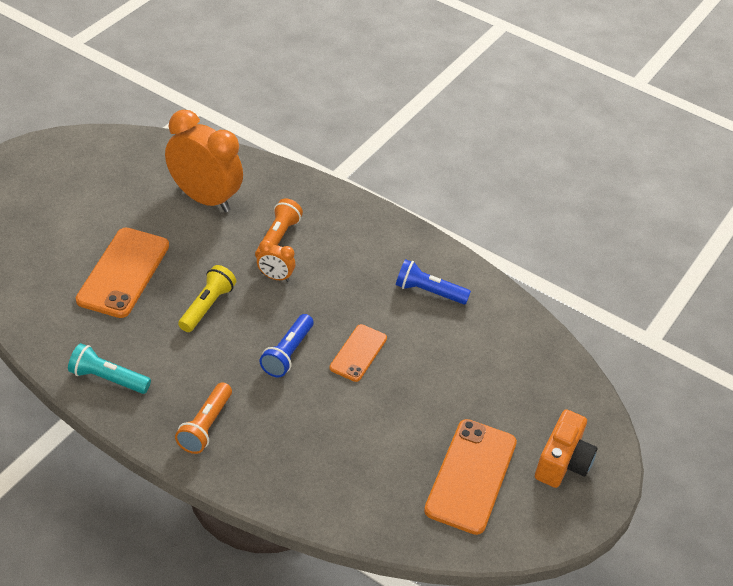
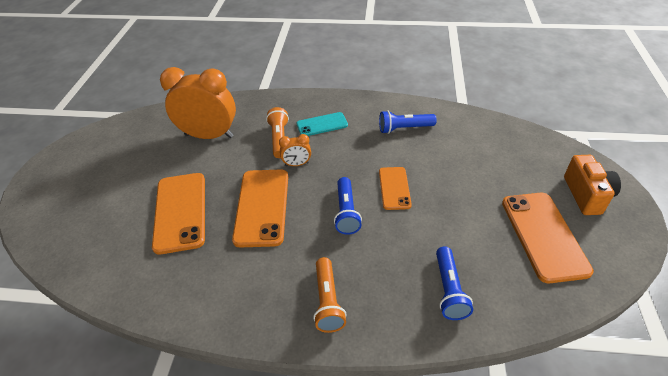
camera: 20 degrees left, 0 degrees up
turquoise flashlight [68,343,151,394] -> none
yellow flashlight [178,265,236,332] -> orange phone [232,170,288,247]
none -> turquoise phone [297,112,348,136]
none -> blue flashlight [436,246,473,320]

